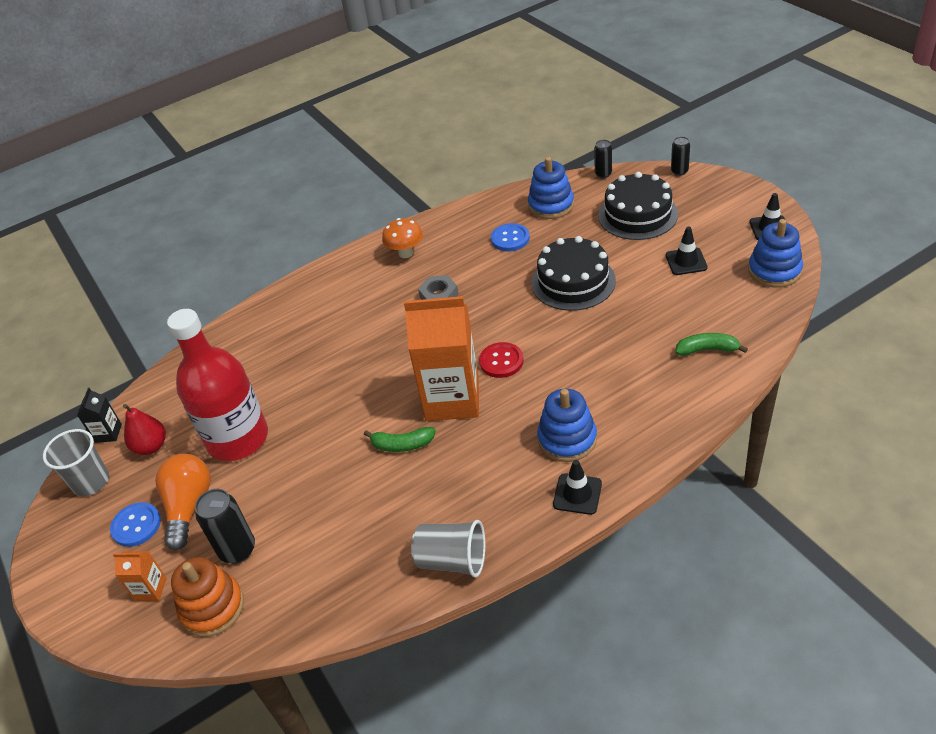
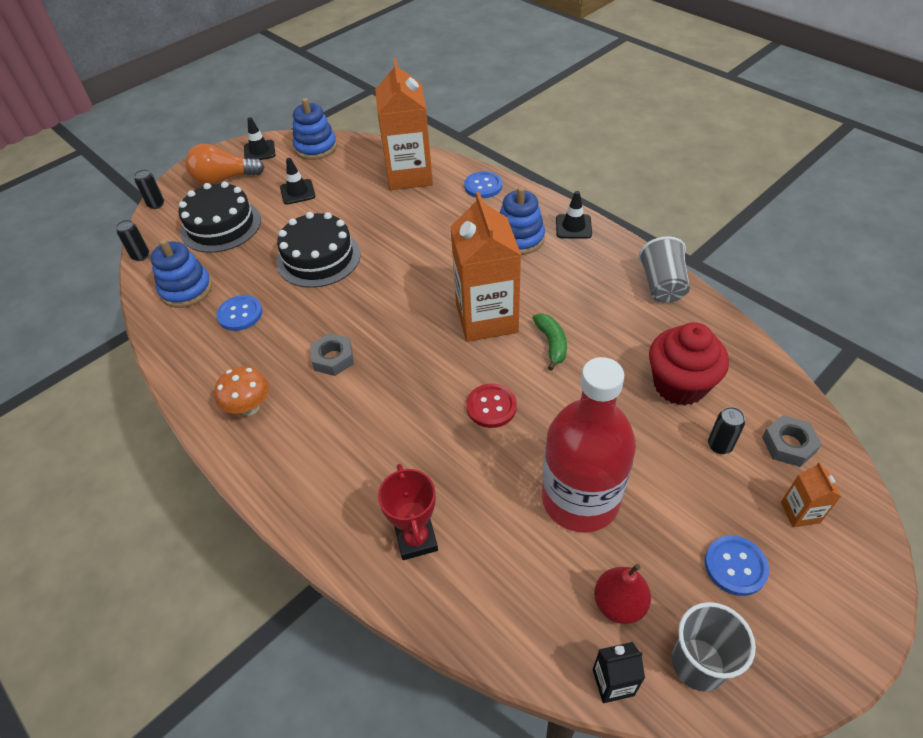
camera: 105 degrees left, 5 degrees up
orange light bulb [155,454,210,550] -> orange light bulb moved to [185,144,265,185]
orange stacking toy [171,557,244,637] -> grey nut [762,415,822,467]
black can [195,489,255,563] -> black can [708,407,745,454], size x0.61
red button [479,342,524,378] -> red button moved to [466,384,517,428]
green banana [675,333,748,356] -> orange carton [375,58,433,190]
none -> red trophy [378,464,438,560]
none -> blue button [464,171,502,198]
none -> red cupcake [649,322,729,406]

